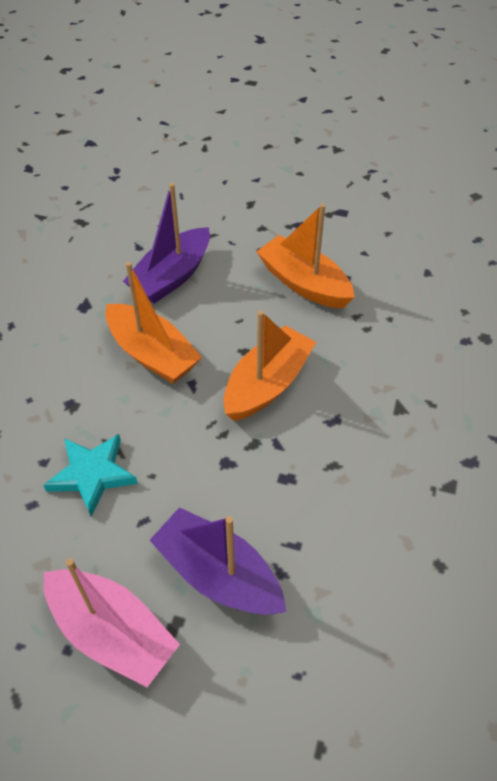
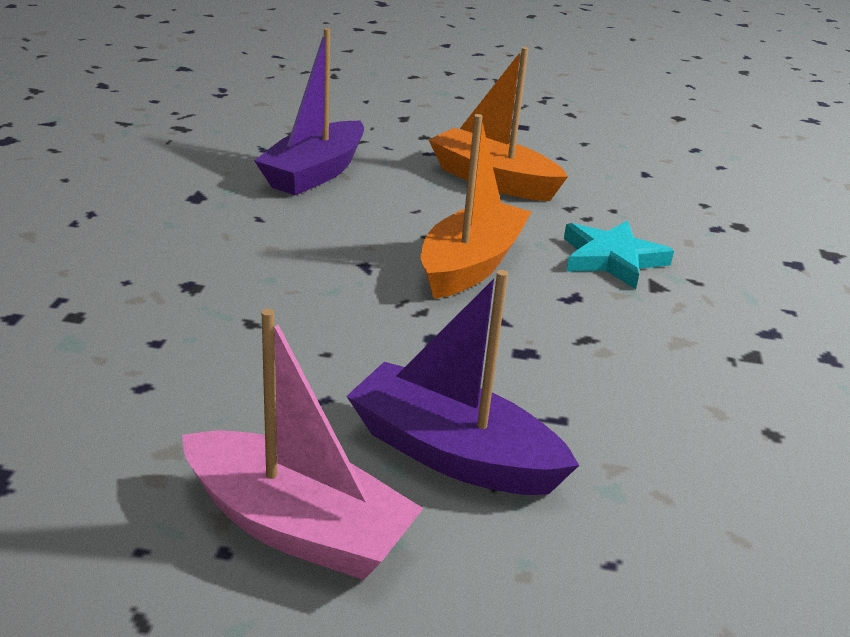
camera: 10 degrees left, 20 degrees down
turquoise star [43,434,138,517] -> turquoise star moved to [564,220,674,289]
orange boat [105,262,202,384] -> none

